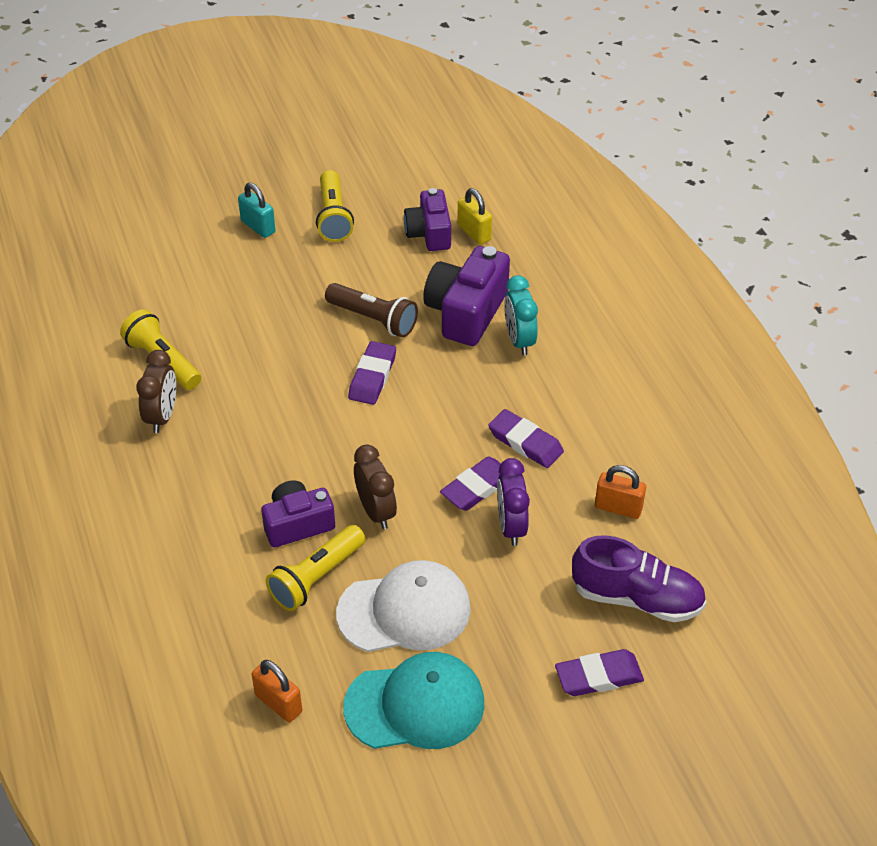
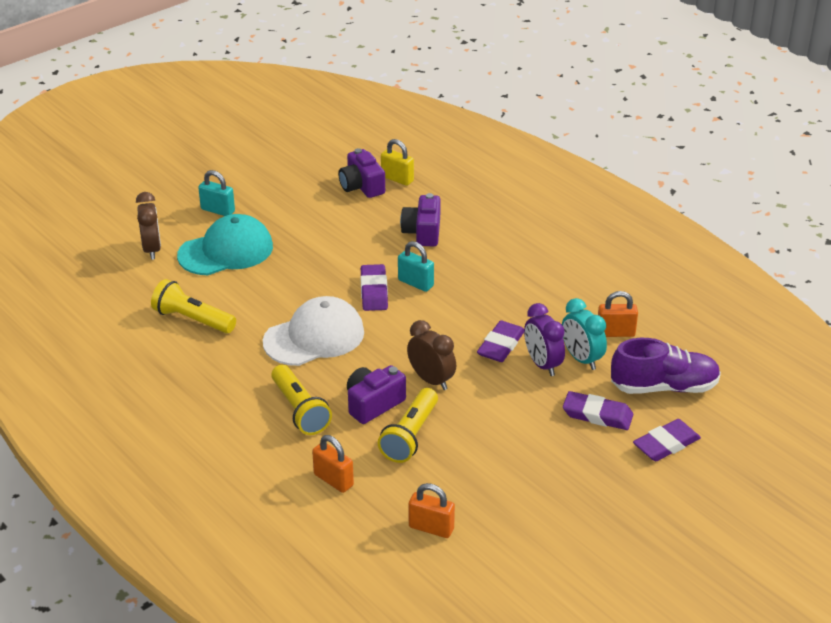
camera: 20 degrees left, 10 degrees down
brown clock [136,350,176,433] -> brown clock moved to [136,192,161,260]
yellow flashlight [316,170,354,242] -> yellow flashlight moved to [271,365,332,435]
brown flashlight [325,283,418,338] -> none
white cap [336,560,471,652] -> white cap moved to [263,296,364,366]
turquoise cap [343,652,485,749] -> turquoise cap moved to [177,214,273,275]
purple camera [423,246,510,346] -> purple camera [400,193,441,246], size x0.66
purple eraser [488,409,564,468] -> purple eraser moved to [563,391,633,430]
turquoise clock [504,275,538,356] -> turquoise clock moved to [562,298,607,370]
none -> orange padlock [312,435,354,493]
none -> turquoise padlock [398,241,434,292]

